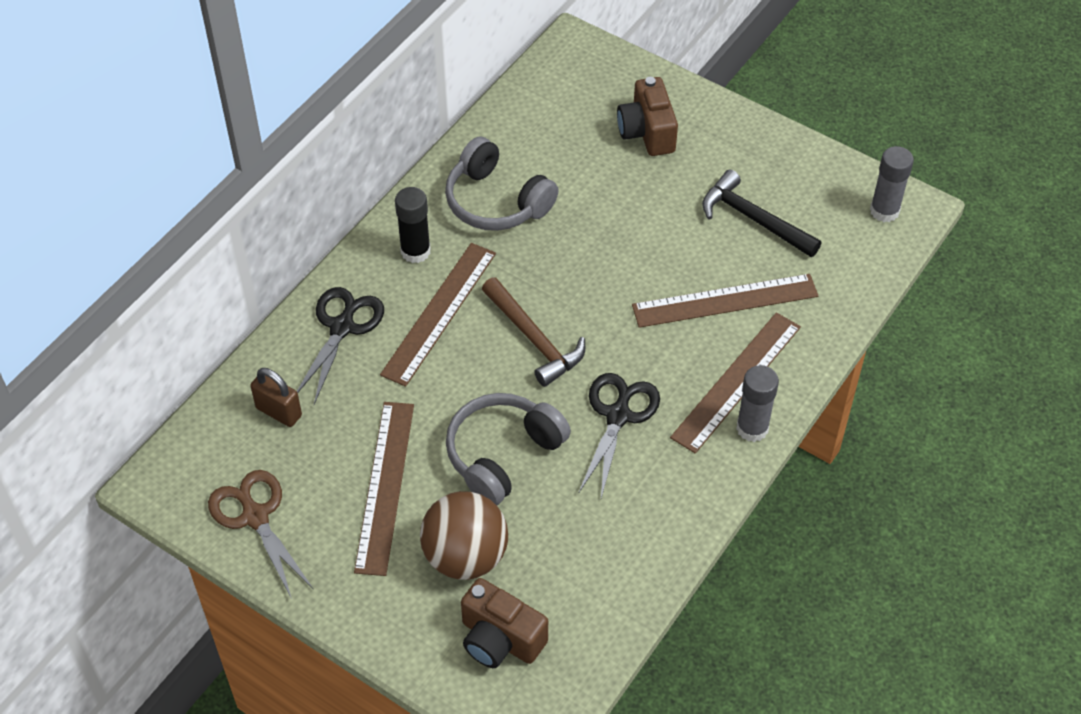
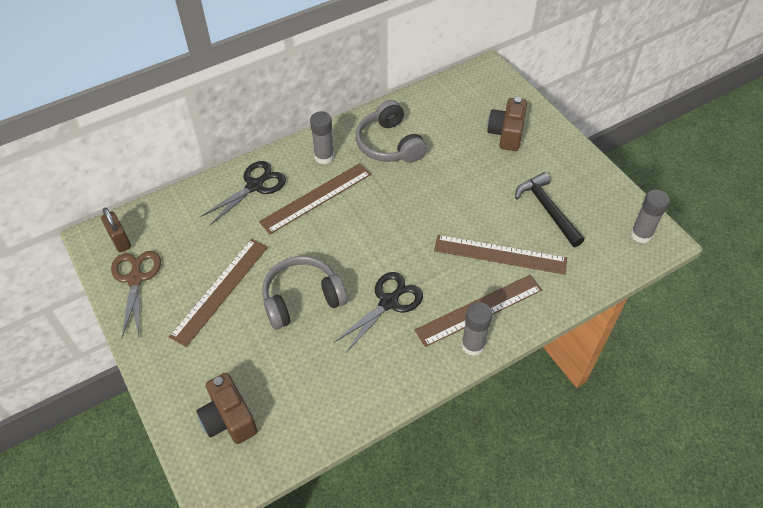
camera: 25 degrees right, 0 degrees up
brown padlock [250,368,302,427] -> brown padlock moved to [101,208,131,252]
black glue stick [395,187,431,263] -> grey glue stick [310,111,334,164]
brown ball [420,491,508,580] -> none
brown hammer [482,277,585,387] -> none

